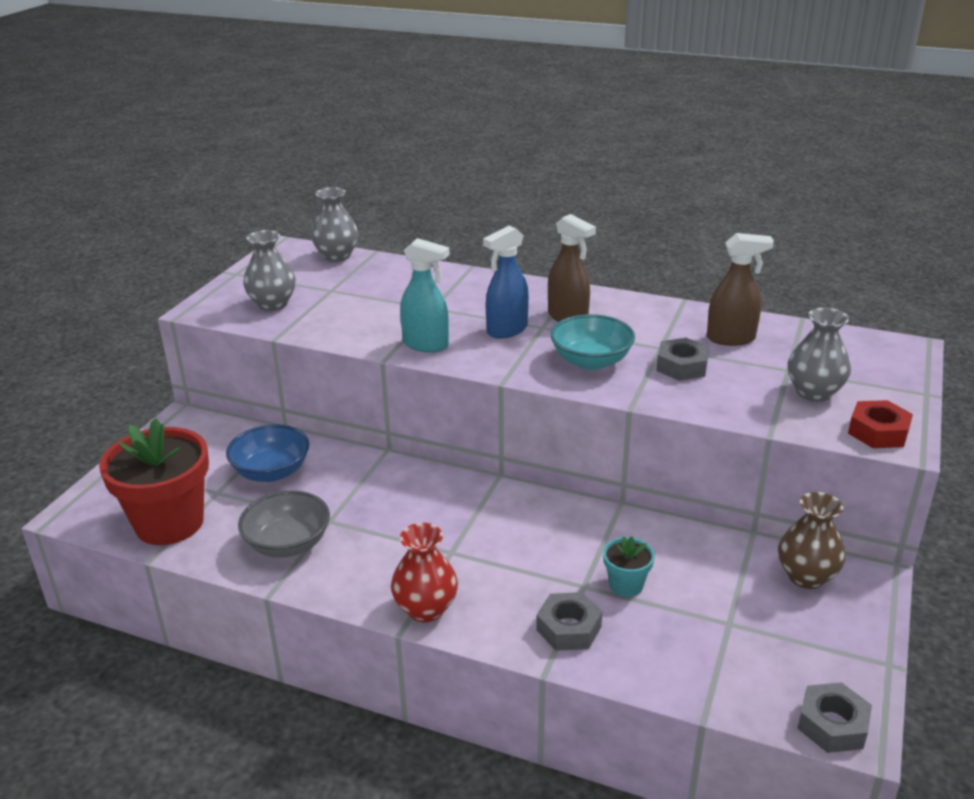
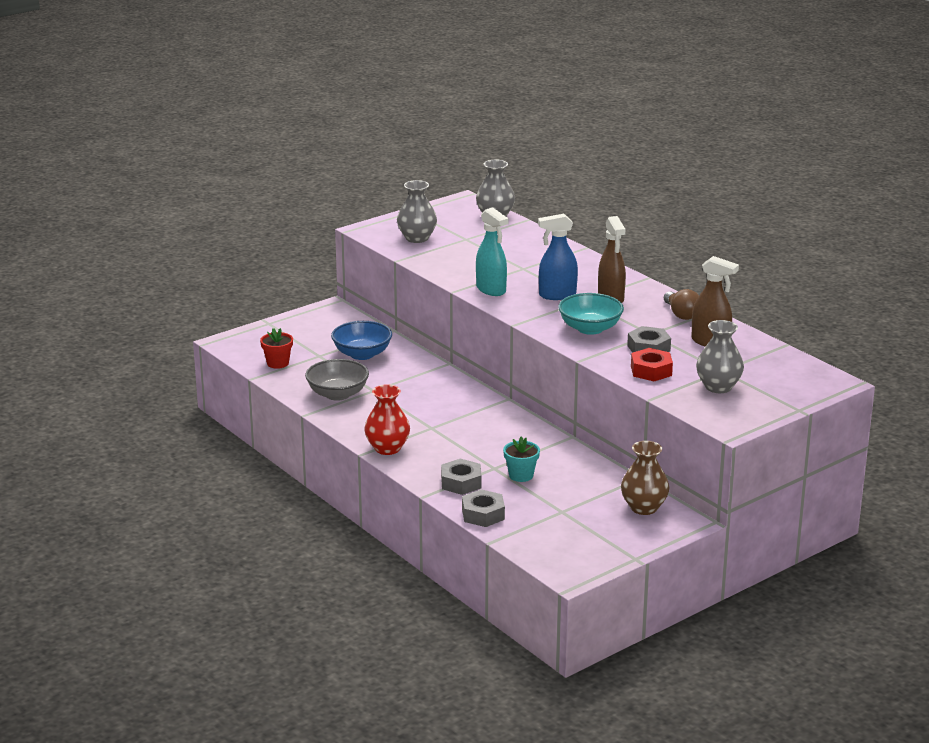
camera: 30 degrees right, 5 degrees down
red flower pot [99,418,209,545] -> red flower pot [260,328,293,369], size x0.46
grey nut [797,682,872,753] -> grey nut moved to [462,489,505,527]
red nut [848,400,913,448] -> red nut moved to [631,348,673,381]
none -> brown light bulb [664,289,699,320]

